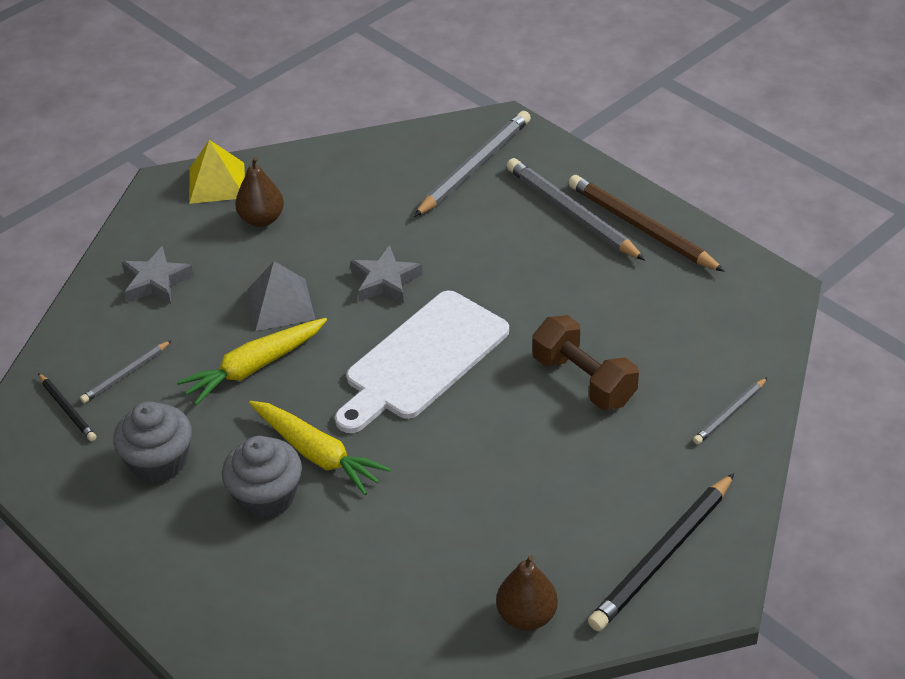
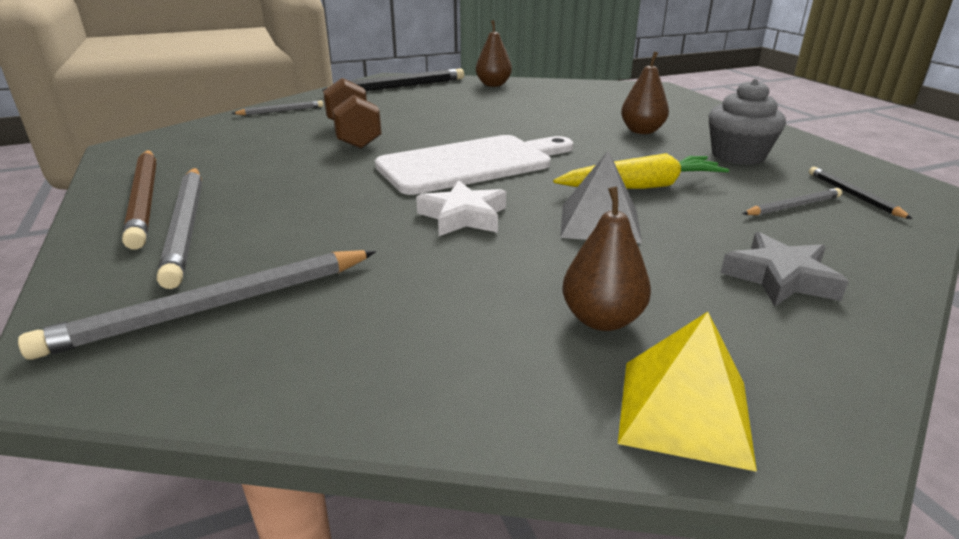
camera: 160 degrees left, 15 degrees down
grey cupcake [222,436,302,519] -> brown pear [621,51,669,134]
yellow carrot [249,401,391,495] -> none
grey star [350,245,423,304] -> white star [416,180,506,236]

